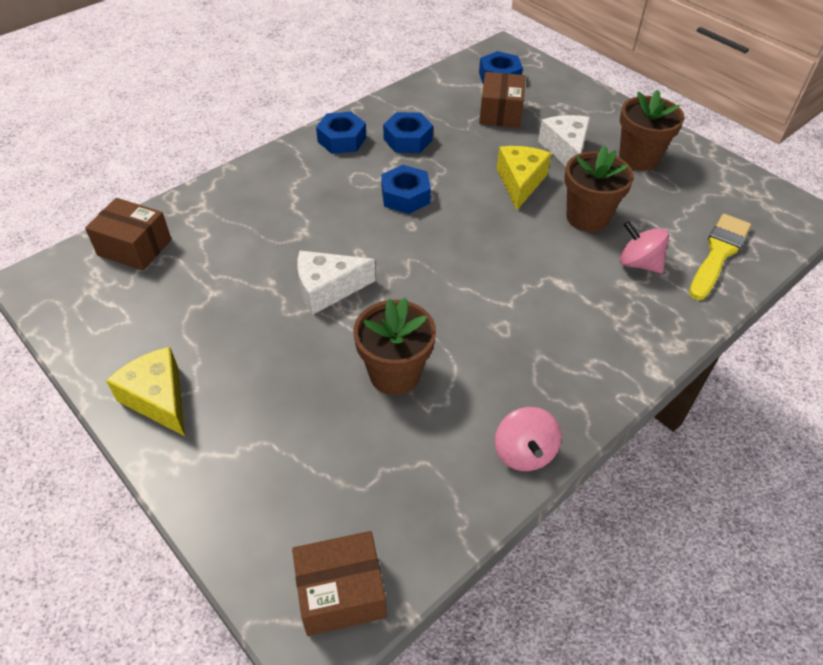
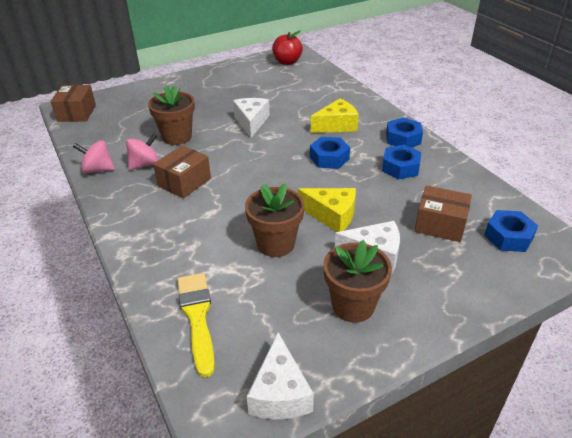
camera: 105 degrees right, 10 degrees down
brown box [85,198,172,271] -> brown box moved to [153,145,211,198]
yellow cheese [106,347,185,436] -> yellow cheese moved to [311,98,359,133]
pink spinning top [620,221,669,273] -> pink spinning top moved to [126,133,159,170]
yellow brush [689,214,751,300] -> yellow brush turned 150 degrees counterclockwise [177,273,215,377]
none -> white cheese [247,333,314,419]
none -> red apple [272,31,303,65]

